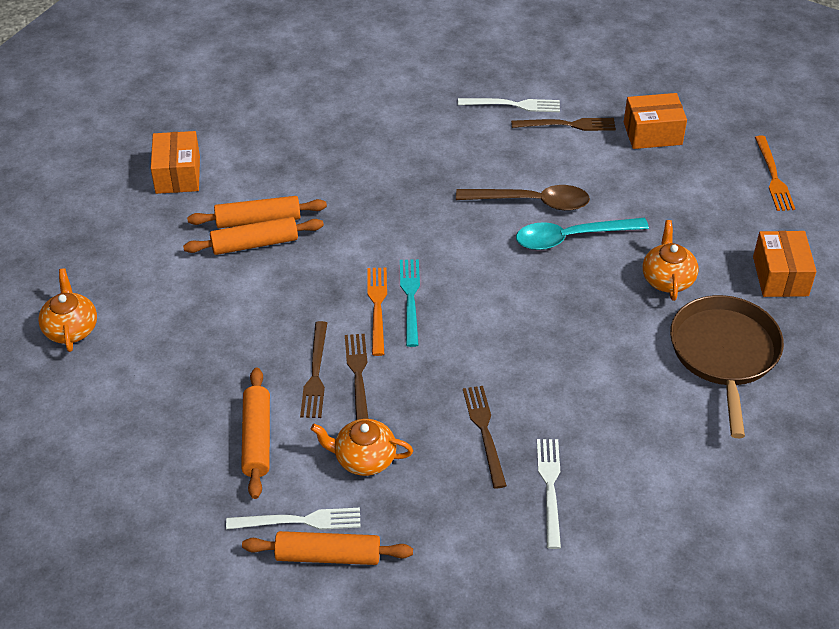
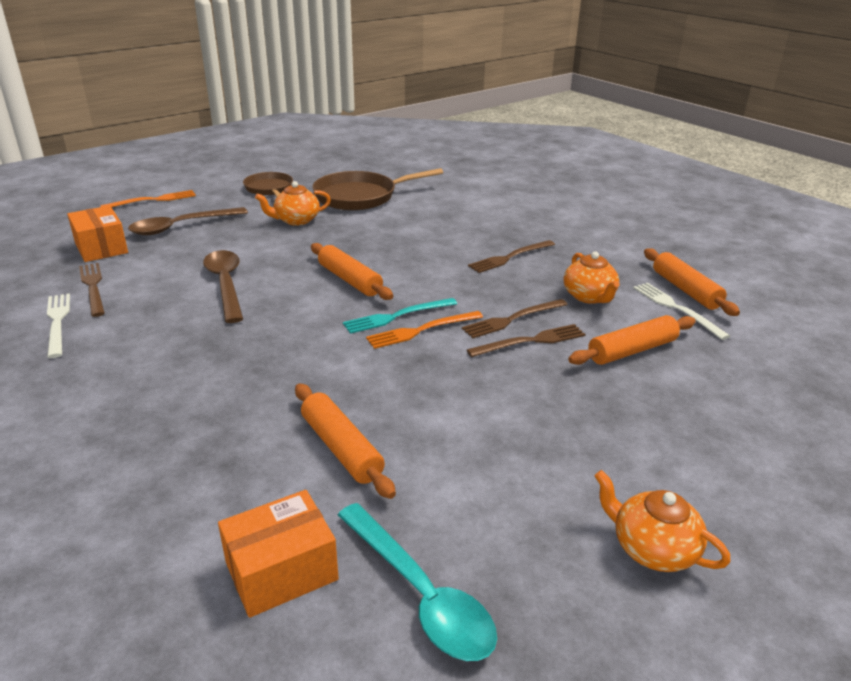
camera: 115 degrees left, 15 degrees down
orange teapot [38,268,97,352] -> orange teapot turned 75 degrees clockwise [594,470,731,572]
orange rolling pin [183,217,324,255] -> orange rolling pin moved to [311,243,393,300]
turquoise spoon [516,218,649,250] -> turquoise spoon moved to [338,503,497,661]
white fork [537,439,561,549] -> none
orange box [753,231,817,297] -> brown pan [243,172,293,197]
none -> brown spoon [128,207,248,235]

